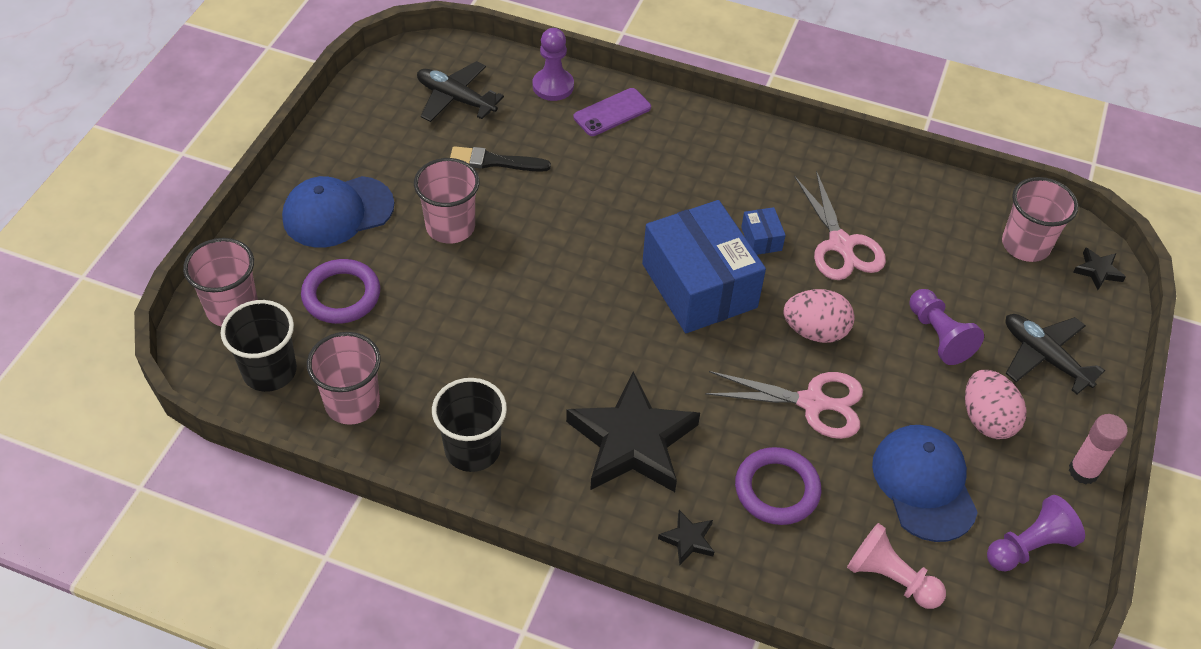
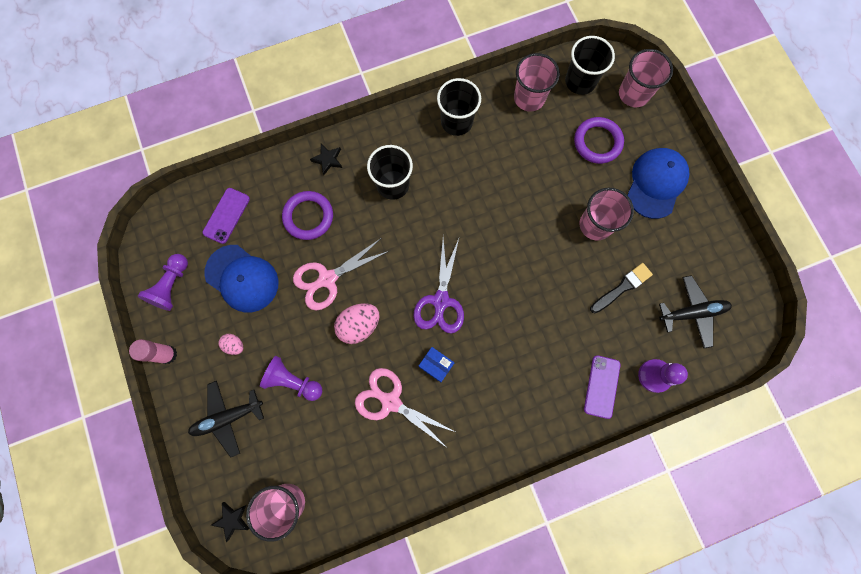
camera: 140 degrees right, 25 degrees up
black star [566,371,700,492] -> black cup [367,145,413,200]
blue box [642,200,766,333] -> purple scissors [413,238,464,333]
pink pawn [847,523,946,609] -> purple phone [203,188,250,244]
pink egg [965,370,1027,439] -> pink egg [218,334,243,355], size x0.55
black plane [1006,314,1105,394] -> black plane turned 150 degrees clockwise [188,381,264,458]

